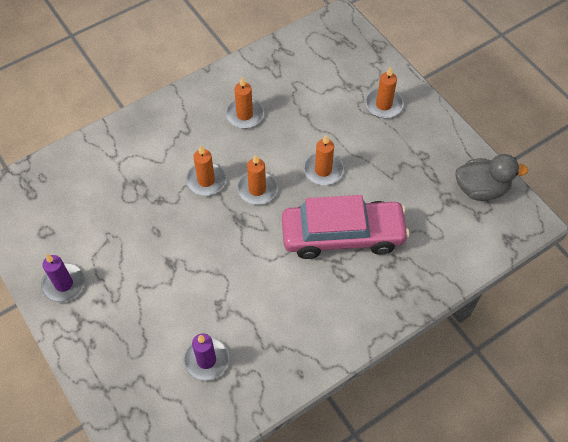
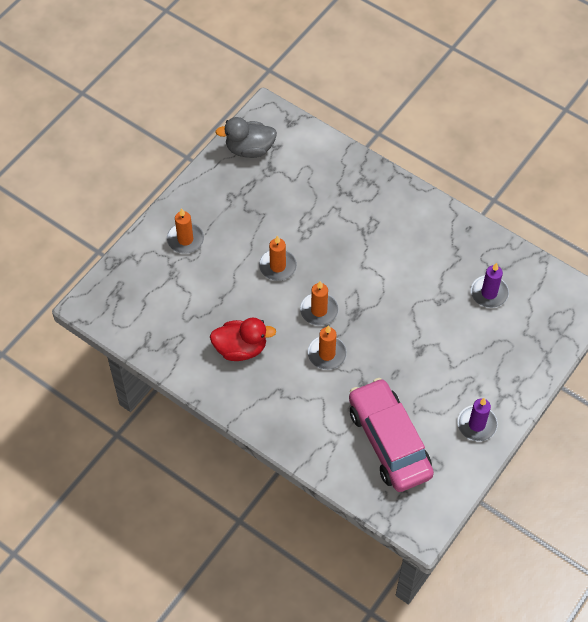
camera: 110 degrees left, 0 degrees up
orange candle [225,77,264,128] -> red duck [210,318,276,361]
pink car [282,195,410,259] -> pink car moved to [349,378,434,492]
grey duck [455,154,528,201] -> grey duck turned 75 degrees counterclockwise [215,117,277,158]

